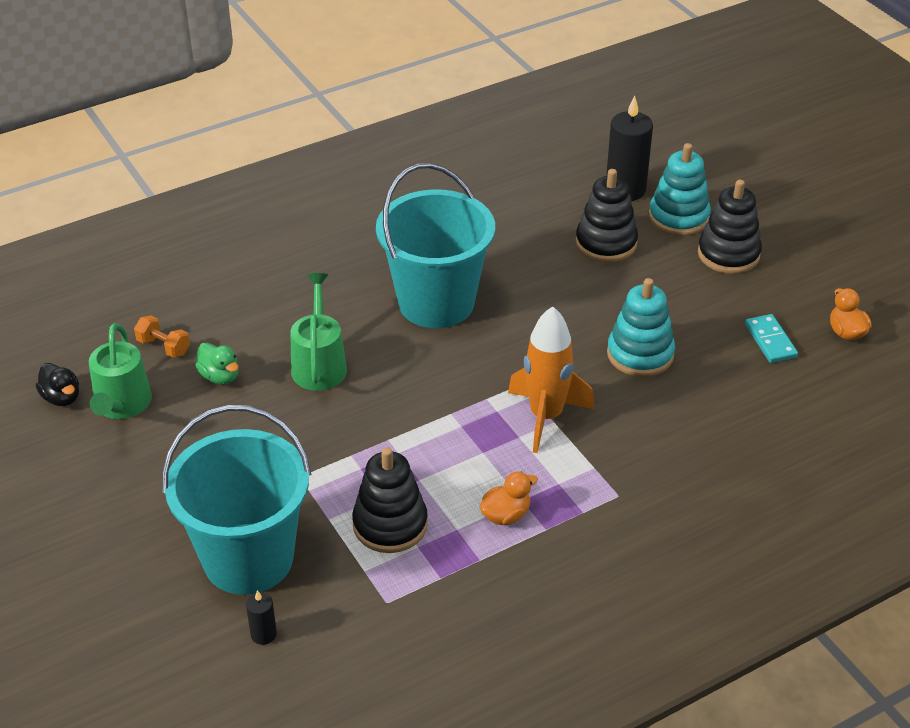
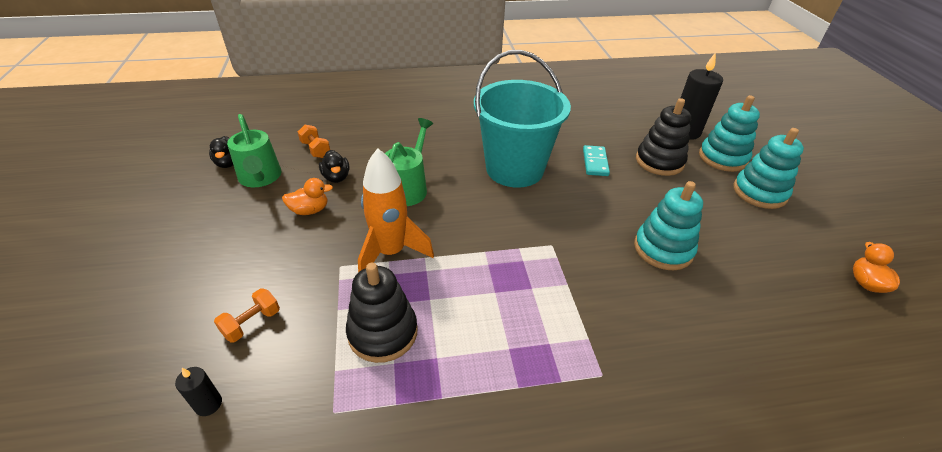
camera: 20 degrees right, 0 degrees up
green watering can [89,323,152,419] -> green watering can turned 45 degrees counterclockwise [227,114,281,187]
turquoise bucket [162,405,312,595] -> orange dumbbell [214,288,280,342]
green duck [195,343,239,384] -> black duck [319,150,350,183]
orange duck [479,472,538,525] -> orange duck moved to [282,178,333,215]
orange rocket [508,306,595,453] -> orange rocket moved to [358,148,434,272]
black stacking toy [698,180,762,274] -> turquoise stacking toy [733,128,804,209]
turquoise domino [745,314,798,363] -> turquoise domino moved to [583,145,610,176]

